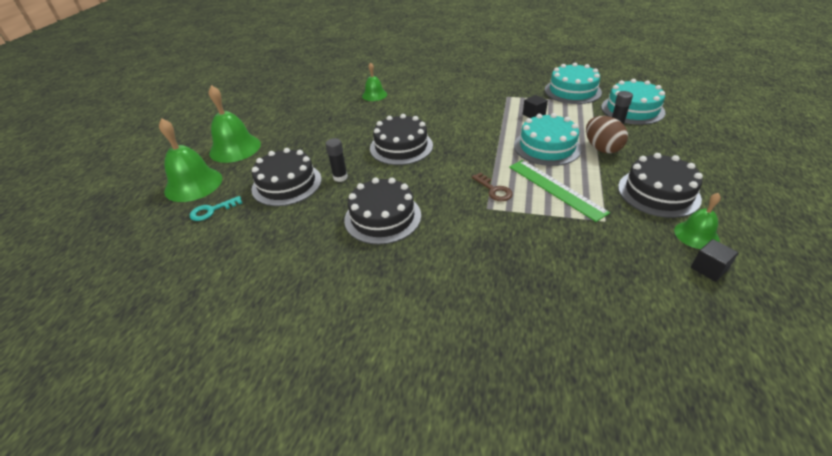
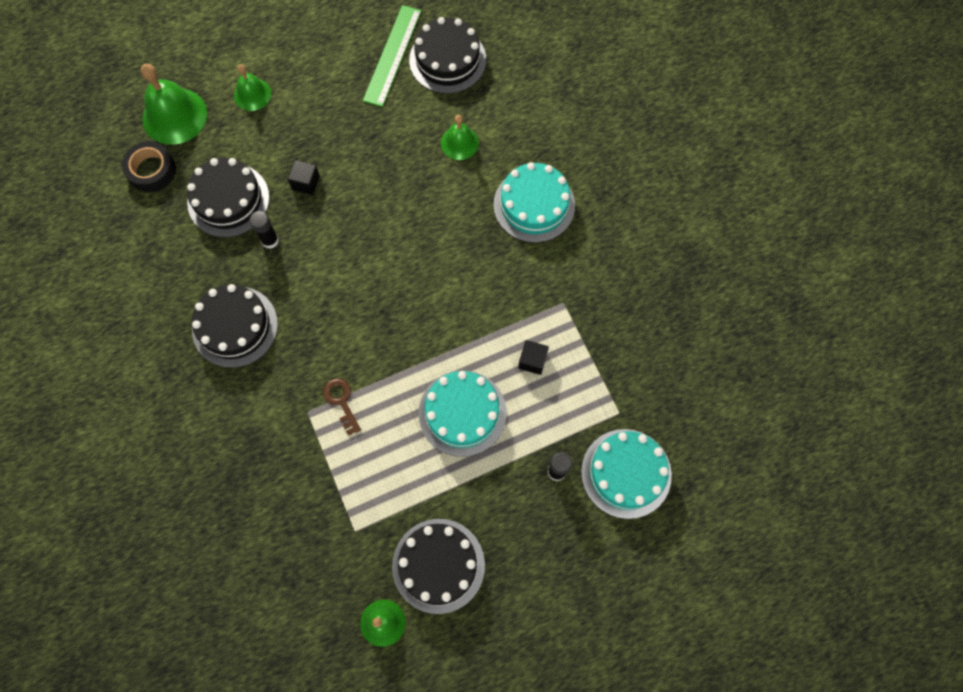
camera: 50 degrees right, 30 degrees up
turquoise key [190,196,242,221] -> black tape [122,141,176,192]
green bell [208,85,261,163] -> green bell [234,64,271,111], size x0.58
black cake [370,114,433,165] -> black cake moved to [409,17,486,94]
brown key [472,173,513,201] -> brown key turned 135 degrees clockwise [323,378,361,436]
green ruler [509,160,610,222] -> green ruler moved to [363,5,421,107]
turquoise cake [545,63,602,104] -> turquoise cake moved to [493,162,575,243]
brown egg [586,116,628,154] -> none
black cube [691,239,739,282] -> black cube moved to [288,160,320,195]

